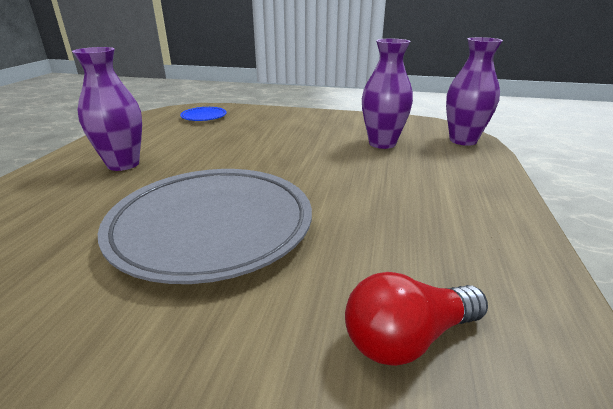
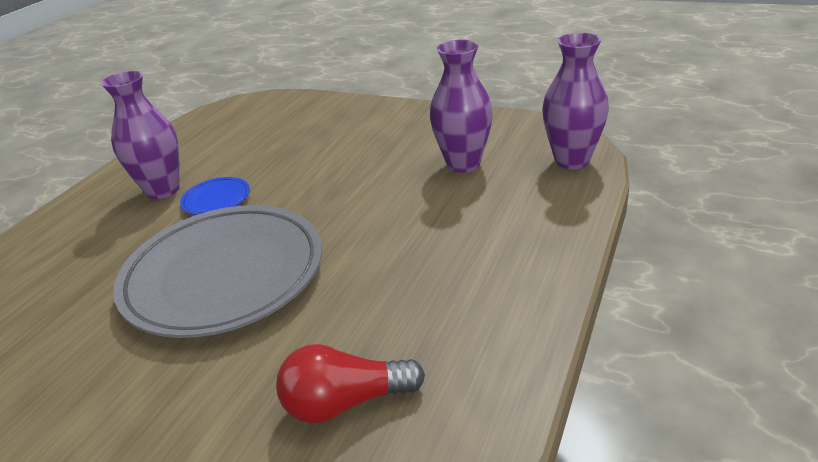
camera: 15 degrees right, 5 degrees up
blue plate [180,107,227,121] -> blue plate moved to [180,177,250,215]

